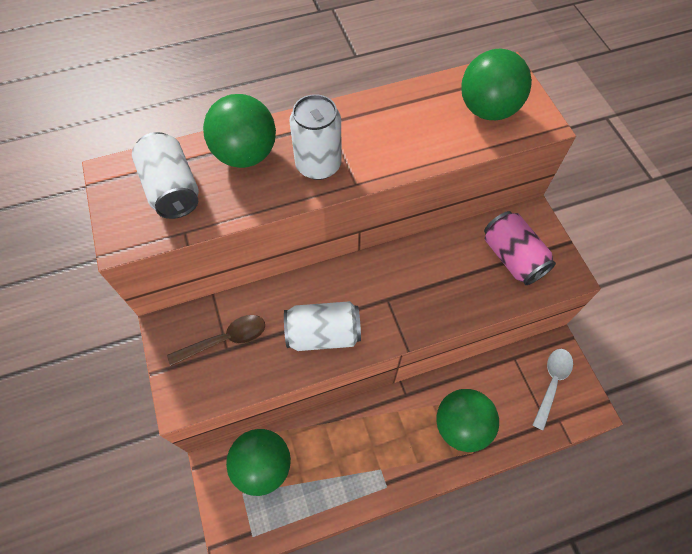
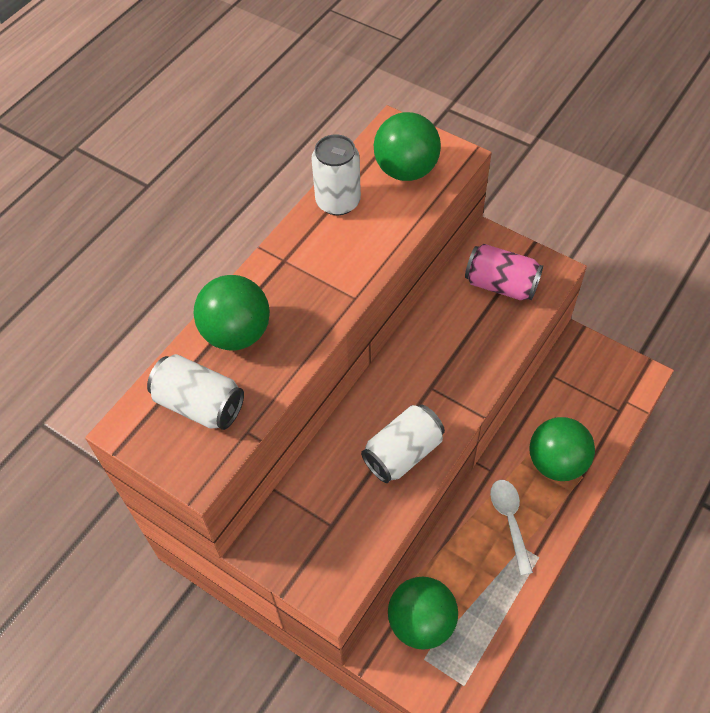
camera: 35 degrees left, 5 degrees down
brown spoon [167,315,265,366] -> none
white can [289,94,342,180] -> white can moved to [312,134,361,215]
white spoon [533,349,573,431] -> white spoon moved to [490,480,533,575]

